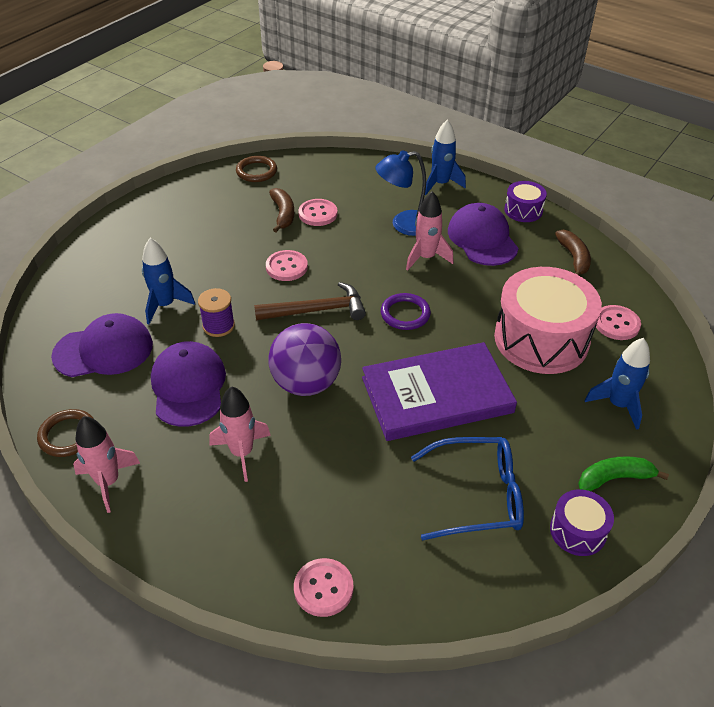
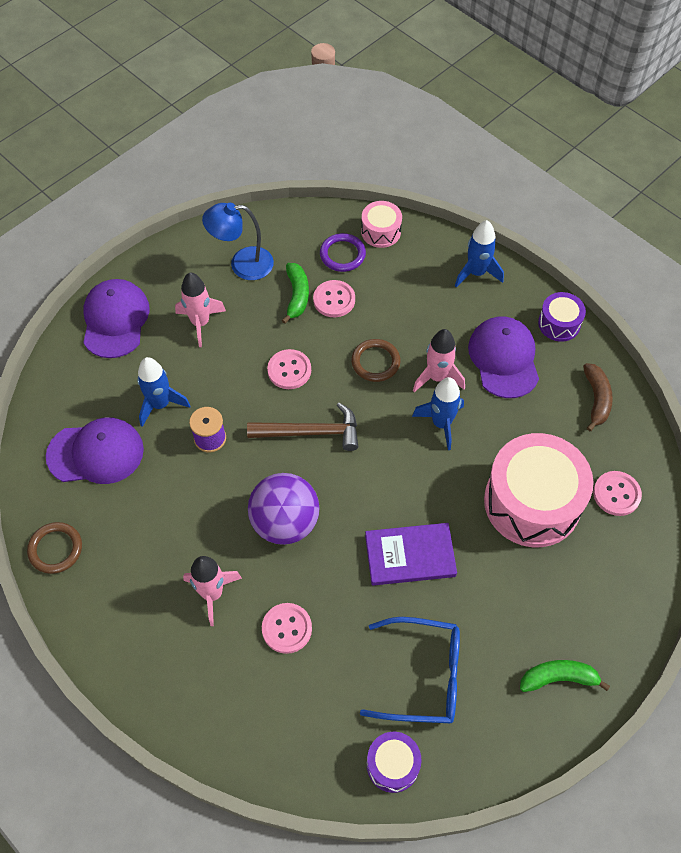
camera: 10 degrees right, 15 degrees up
pink rocket [73,416,140,513] -> pink rocket moved to [175,272,226,347]
purple cap [151,341,226,427] -> purple cap moved to [83,279,150,358]
brown ring [236,156,277,182] -> brown ring moved to [351,339,401,382]
brown banana [269,188,294,232] -> green banana [282,263,309,324]
pink button [294,558,353,617] -> pink button moved to [262,603,312,654]
purple book [362,342,517,441] -> purple book [365,523,457,586], size x0.64
blue lamp [376,150,426,236] -> blue lamp moved to [202,203,274,280]
purple ring [381,293,431,330] -> purple ring moved to [320,233,366,272]
purple drum [550,489,614,556] -> purple drum moved to [367,732,422,793]
blue rocket [585,338,650,430] -> blue rocket moved to [412,377,464,450]
none -> pink drum [361,201,402,248]

